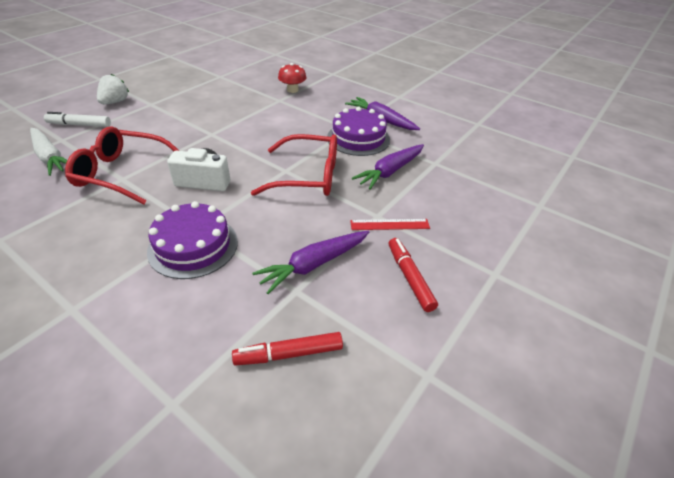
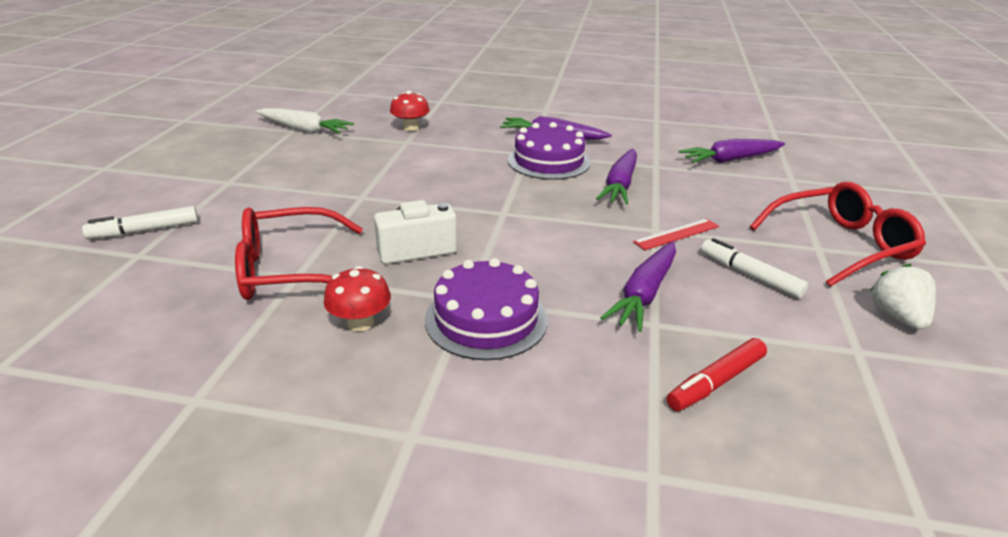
camera: 25 degrees left, 10 degrees down
white carrot [30,128,67,176] -> white carrot moved to [255,108,354,134]
white strawberry [97,74,129,104] -> white strawberry moved to [870,264,936,329]
red glasses [251,134,337,196] -> red glasses moved to [750,182,926,287]
red marker [389,238,438,312] -> white marker [701,238,808,299]
none -> red mushroom [324,266,391,331]
none -> purple carrot [678,139,785,163]

